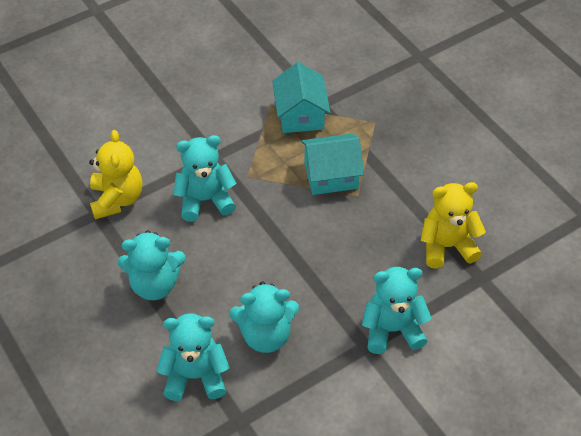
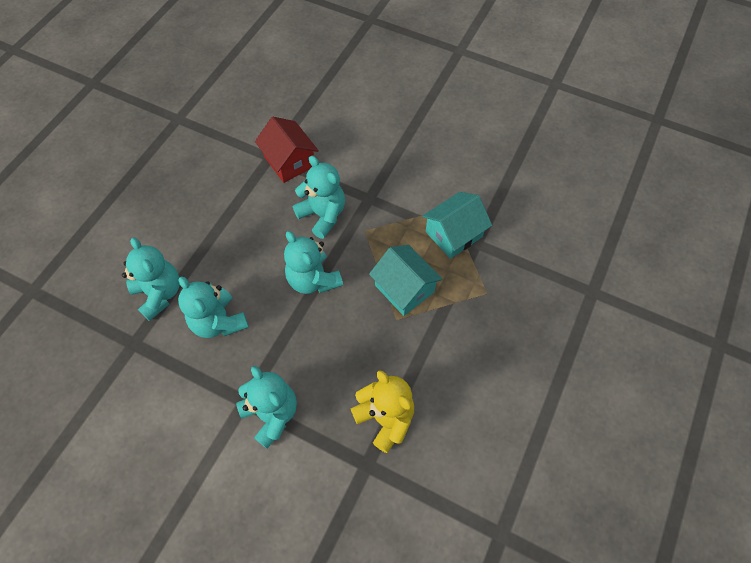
camera: 60 degrees right, 10 degrees up
yellow teddy bear [89,130,142,220] -> red house [255,117,319,183]
turquoise teddy bear [118,230,186,300] -> turquoise teddy bear moved to [284,231,343,294]

